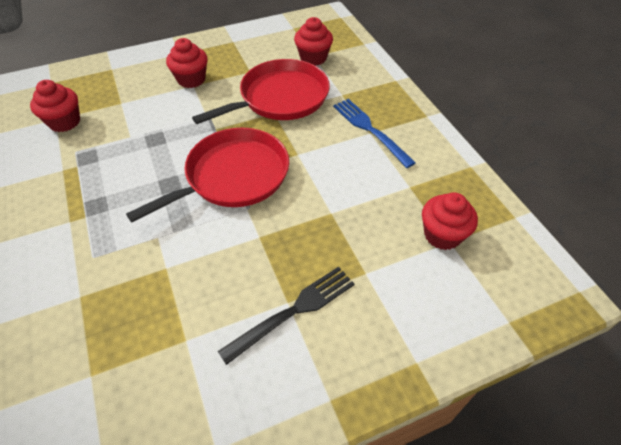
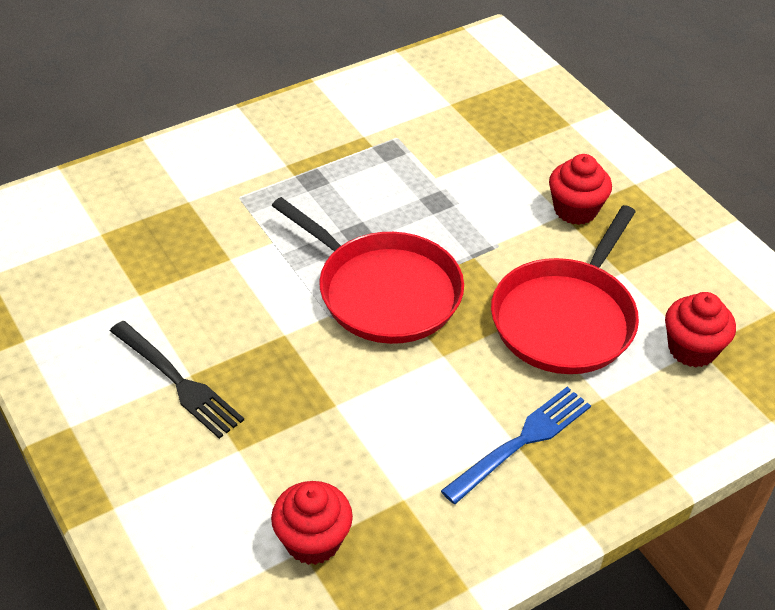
camera: 80 degrees right, 5 degrees down
red cupcake [30,80,80,132] -> none
red pan [192,59,330,124] -> red pan turned 75 degrees clockwise [491,205,639,374]

